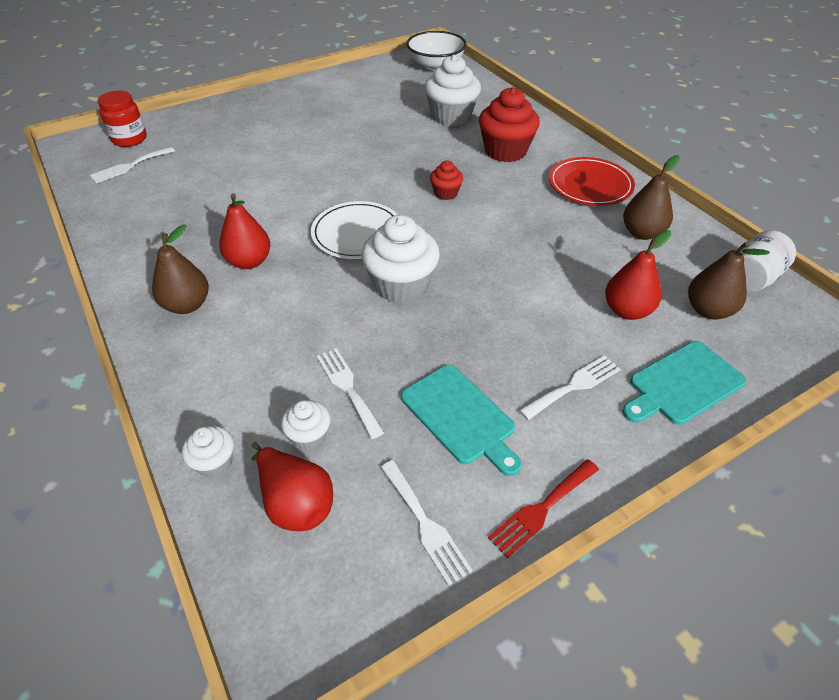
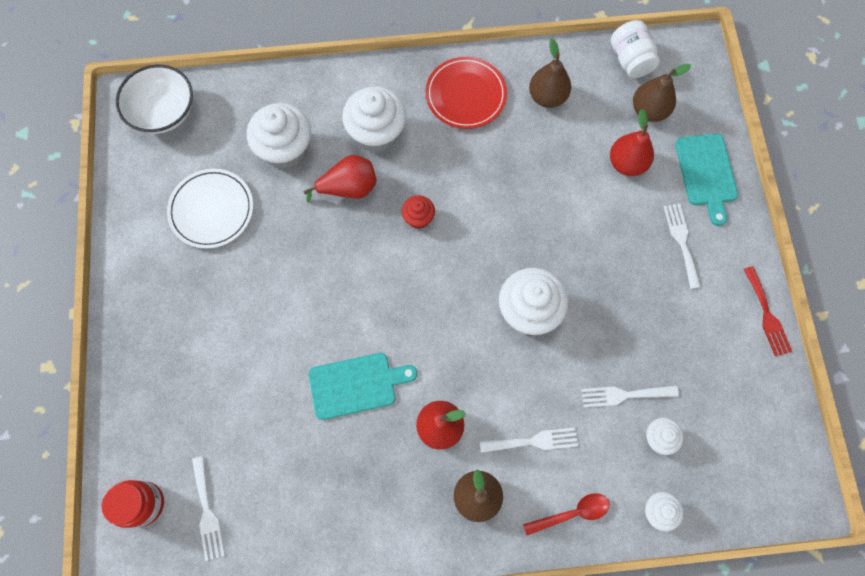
camera: 65 degrees left, 25 degrees up
red pear [251,442,333,531] -> red pear moved to [303,155,376,202]
white plate [311,201,398,259] -> white plate moved to [167,169,253,249]
white fork [381,460,473,586] -> white fork moved to [480,428,578,453]
turquoise cutting board [401,365,522,476] -> turquoise cutting board moved to [308,353,417,420]
red cupcake [479,87,540,162] -> white cupcake [342,87,407,153]
none -> red spoon [523,493,610,535]

